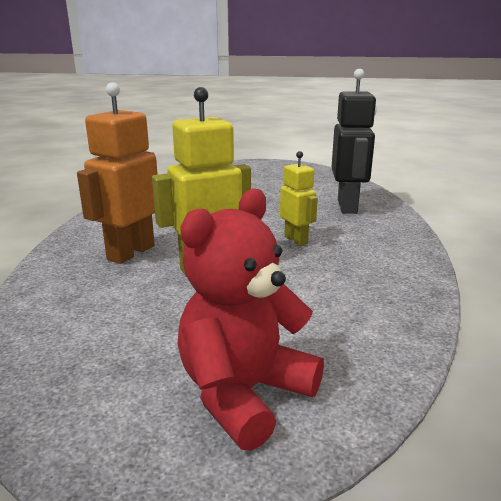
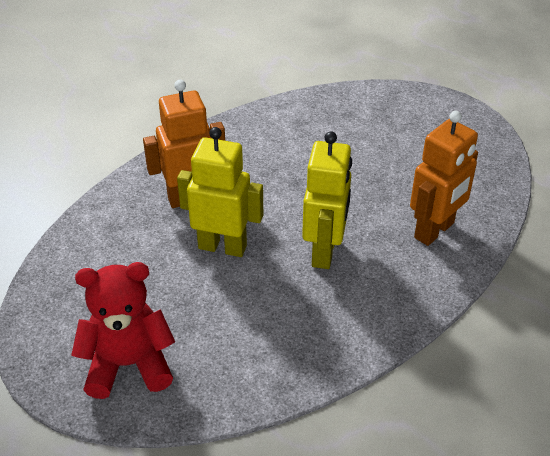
camera: 40 degrees right, 20 degrees up
yellow robot [280,151,318,246] -> yellow robot [302,131,352,269], size x1.71
black robot [332,69,377,214] -> orange robot [410,111,478,246]

